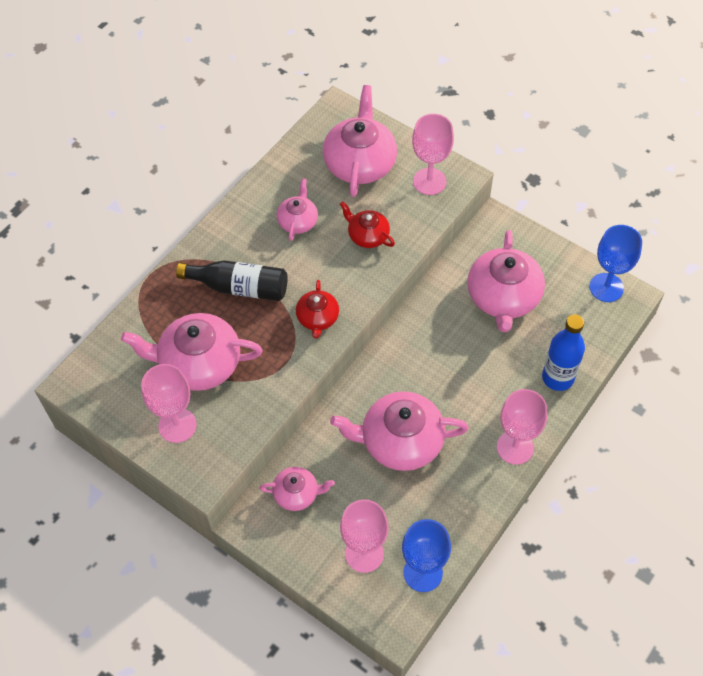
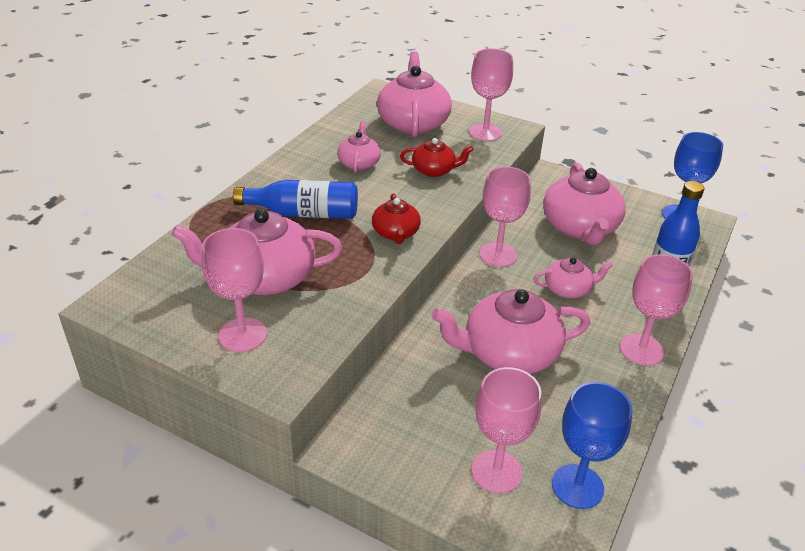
camera: 10 degrees left, 20 degrees down
black bottle [176,260,288,301] -> blue bottle [233,180,358,219]
pink teapot [259,467,335,511] -> pink teapot moved to [533,257,613,298]
red teapot [340,202,395,248] -> red teapot turned 150 degrees clockwise [400,138,473,177]
none -> pink goblet [479,167,531,267]

